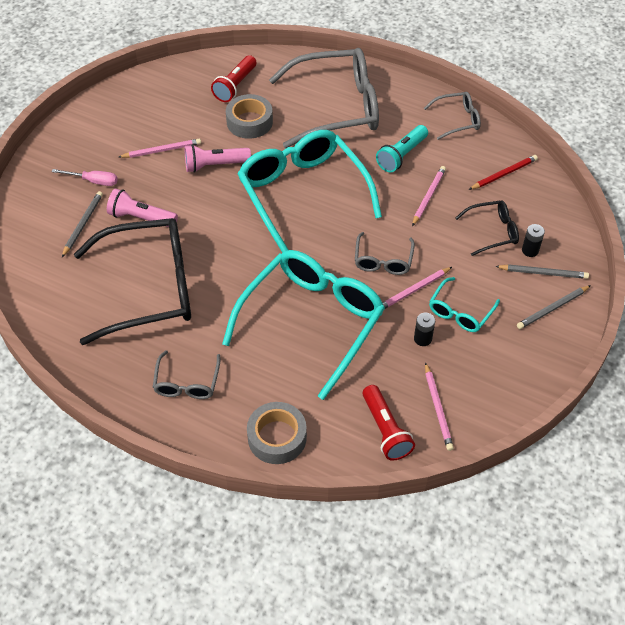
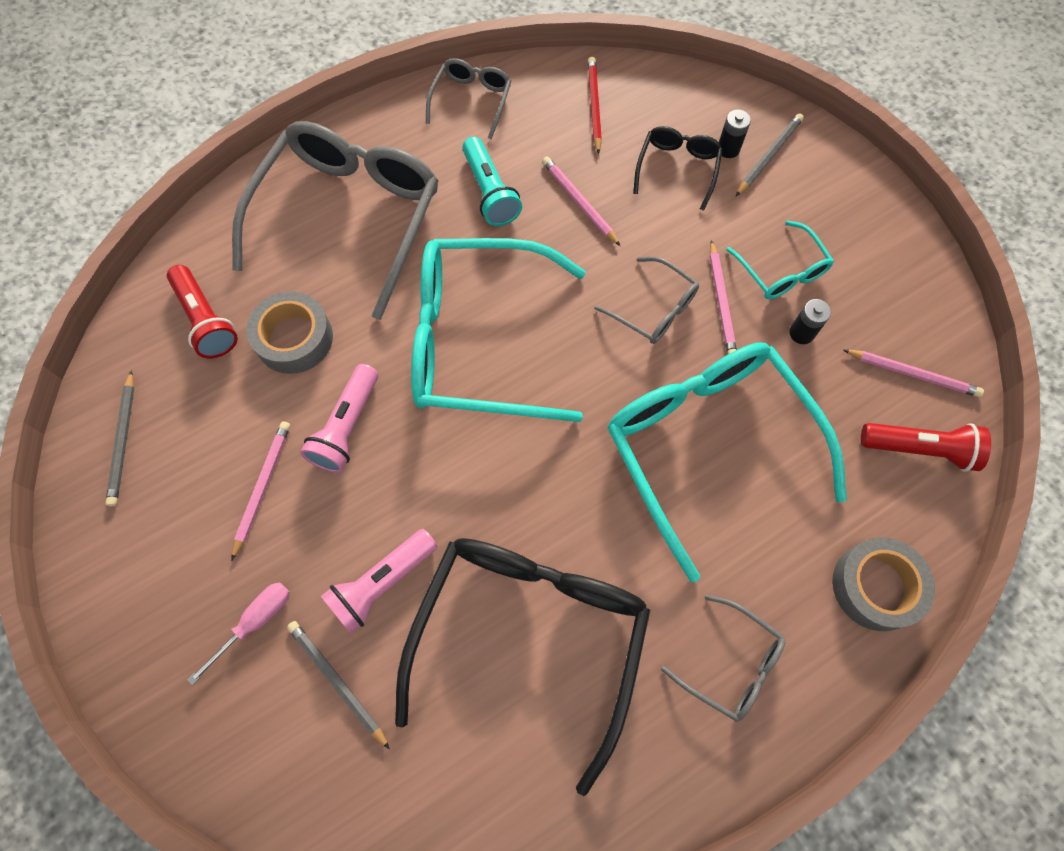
camera: 60 degrees left, 15 degrees up
grey pencil [517,285,591,329] -> grey pencil moved to [106,370,134,506]

